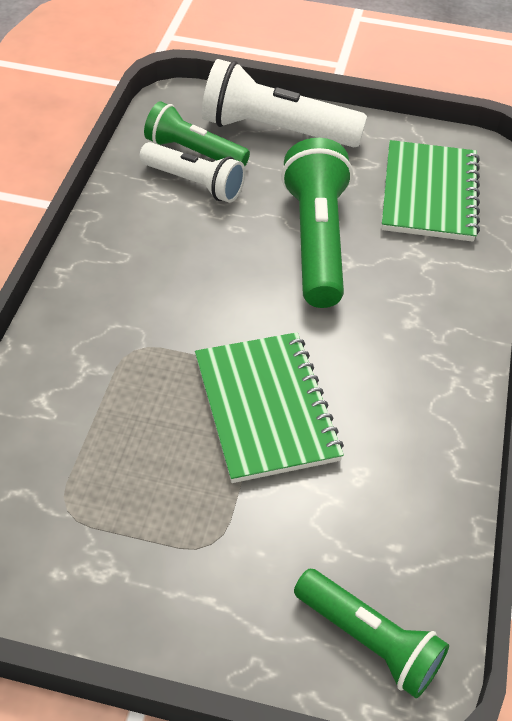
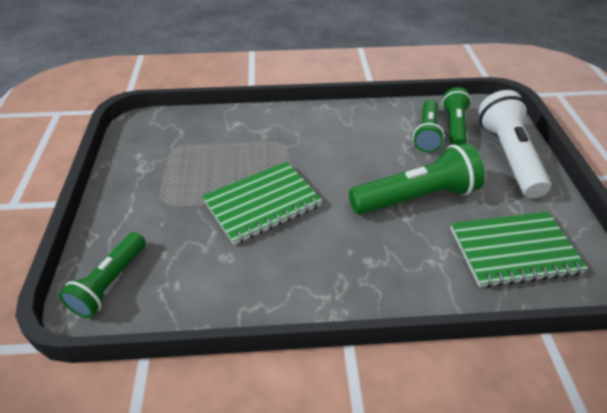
camera: 75 degrees right, 5 degrees down
white flashlight [140,142,245,203] -> green flashlight [413,99,445,153]

